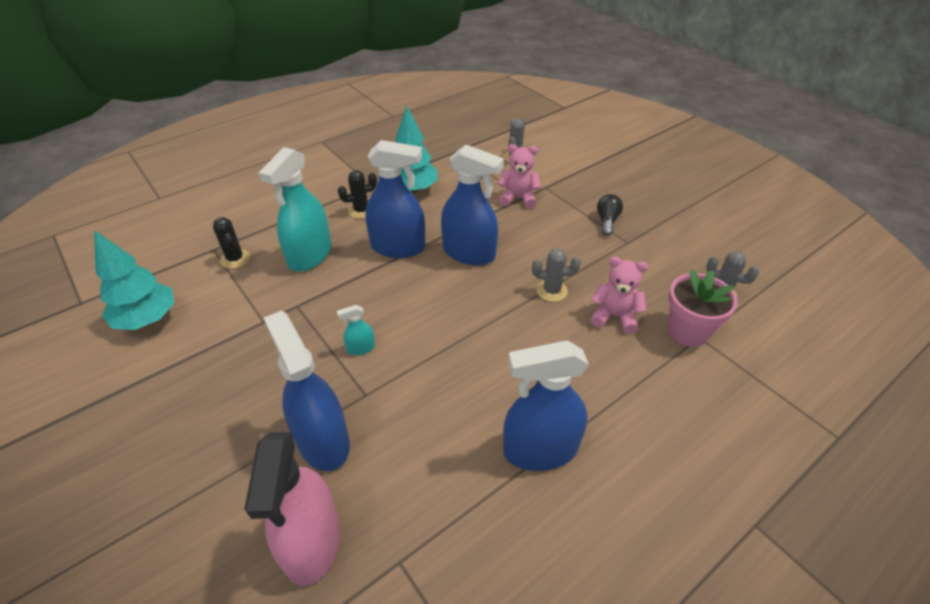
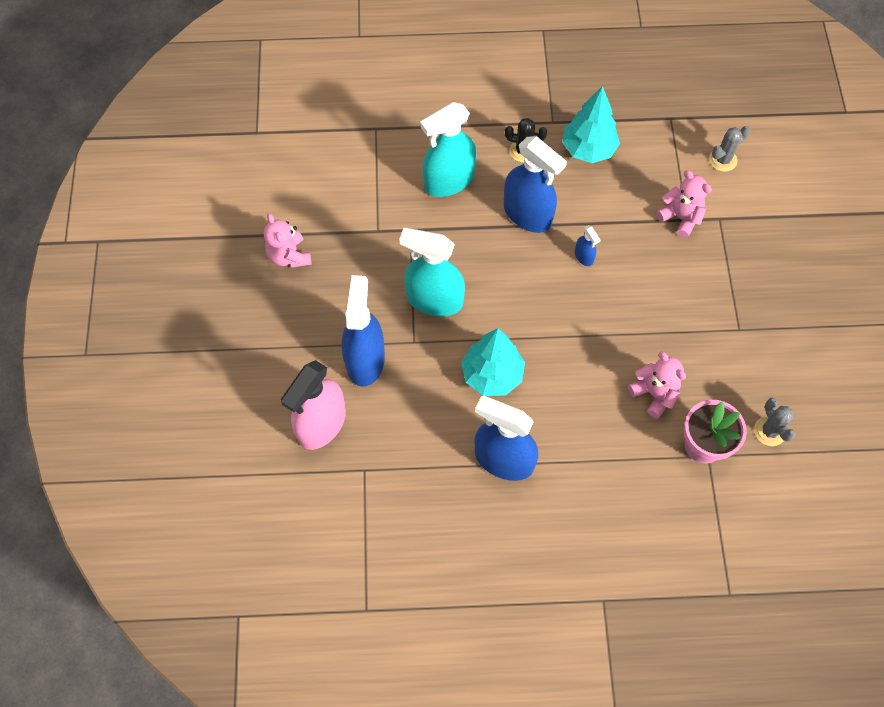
camera: 35 degrees right, 20 degrees up
turquoise tree [94,230,174,330] -> turquoise tree moved to [461,328,525,396]
black cactus [213,217,250,269] -> none
turquoise spray bottle [337,305,375,355] -> turquoise spray bottle [399,228,465,316], size x2.30
blue spray bottle [441,145,504,266] -> blue spray bottle [575,225,601,266], size x0.43
grey cactus [532,248,581,302] -> none
black light bulb [597,194,623,236] -> none
none -> pink teddy bear [264,214,312,268]

